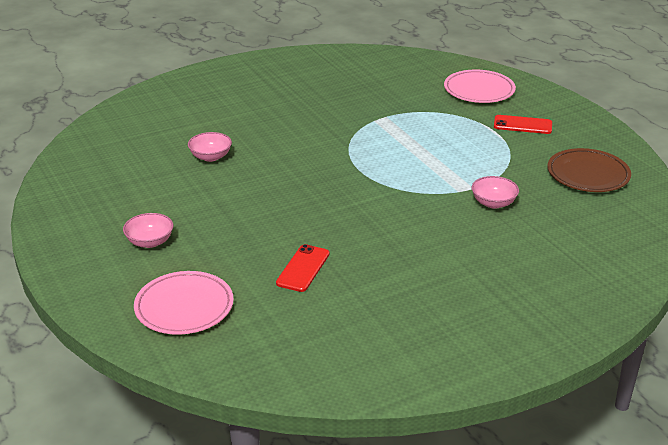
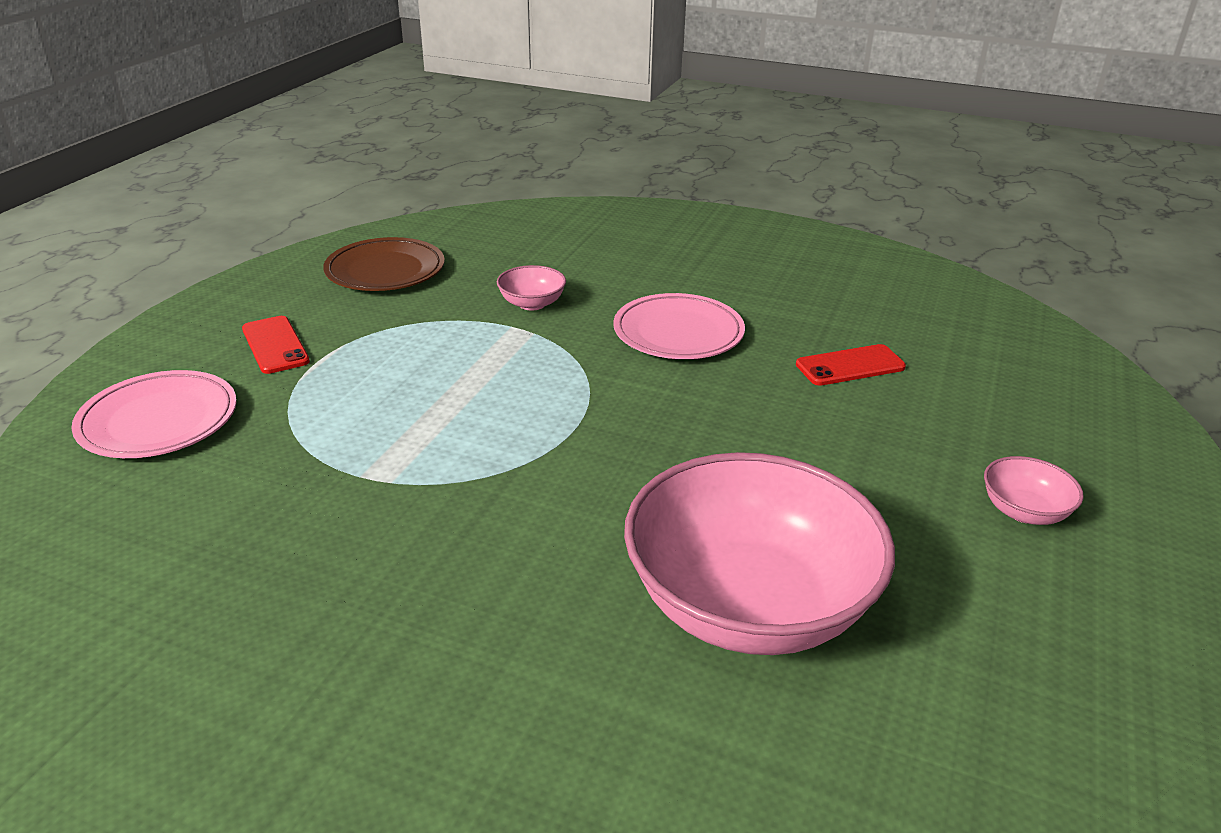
camera: 130 degrees left, 0 degrees up
pink plate [134,271,234,335] -> pink plate moved to [613,293,745,359]
pink bowl [188,132,232,162] -> pink bowl [624,452,895,655], size x2.43

